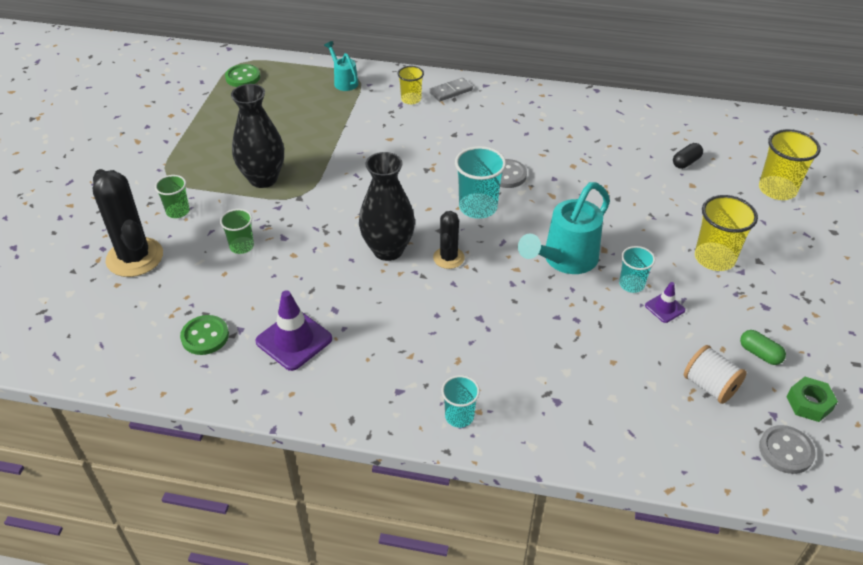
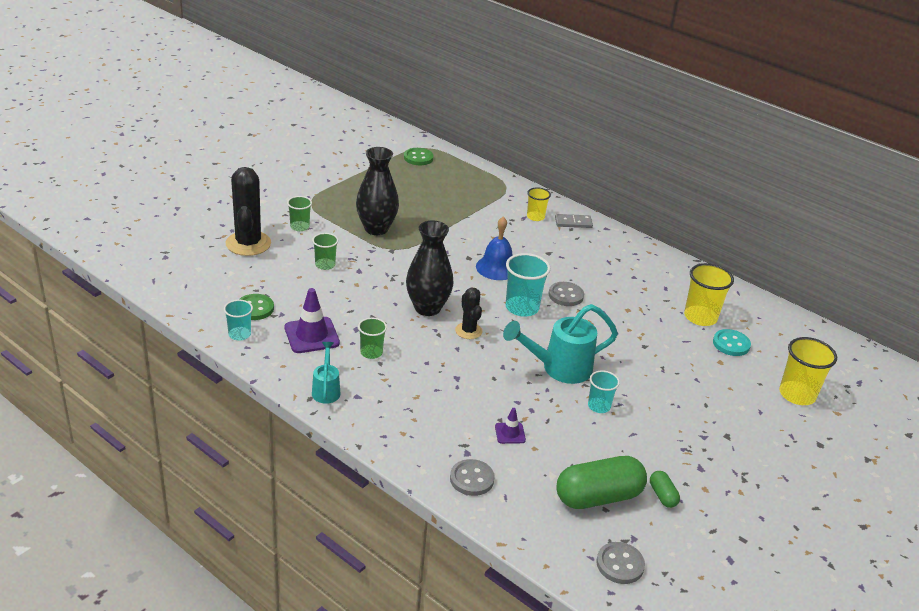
camera: 25 degrees right, 10 degrees down
turquoise watering can [324,41,359,91] -> turquoise watering can moved to [312,342,340,404]
black cactus [433,211,465,269] -> black cactus turned 60 degrees counterclockwise [455,287,482,339]
turquoise cup [442,375,480,428] -> turquoise cup moved to [224,300,253,341]
purple traffic cone [645,282,685,323] -> purple traffic cone moved to [495,408,526,444]
black capsule [673,143,703,169] -> turquoise button [713,329,751,356]
white spool [684,345,747,404] -> green capsule [556,456,647,509]
yellow cup [695,195,758,271] -> yellow cup moved to [684,263,734,326]
green nut [786,377,838,422] -> none
none -> green cup [358,318,387,359]
none -> grey button [450,459,495,496]
none -> blue bell [476,217,512,280]

